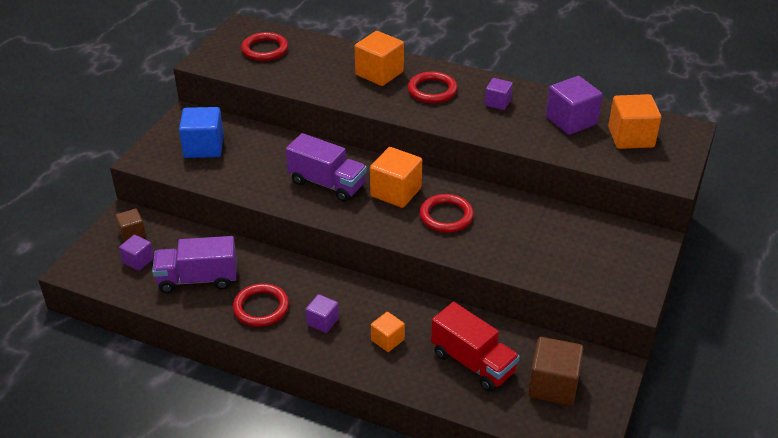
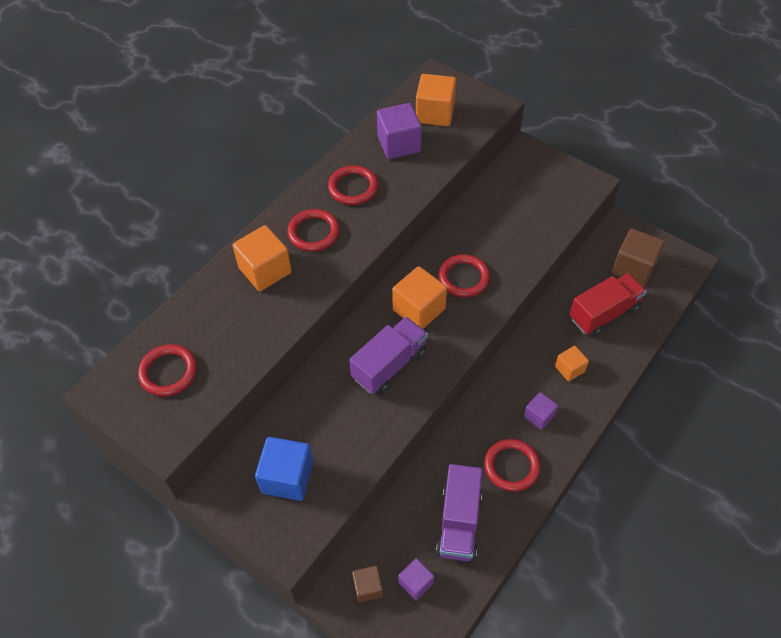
camera: 75 degrees left, 15 degrees up
purple cube [485,78,513,110] -> red ring [328,165,378,205]

